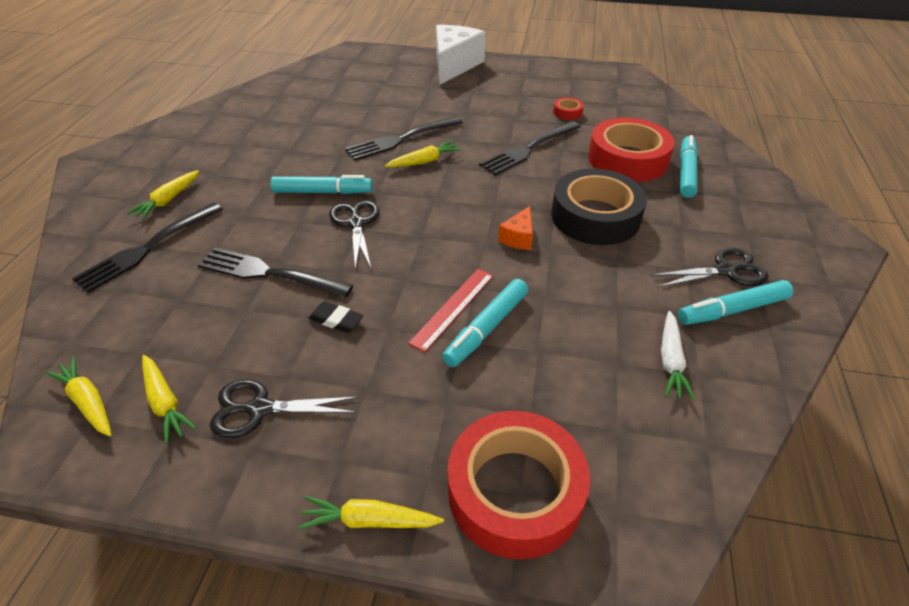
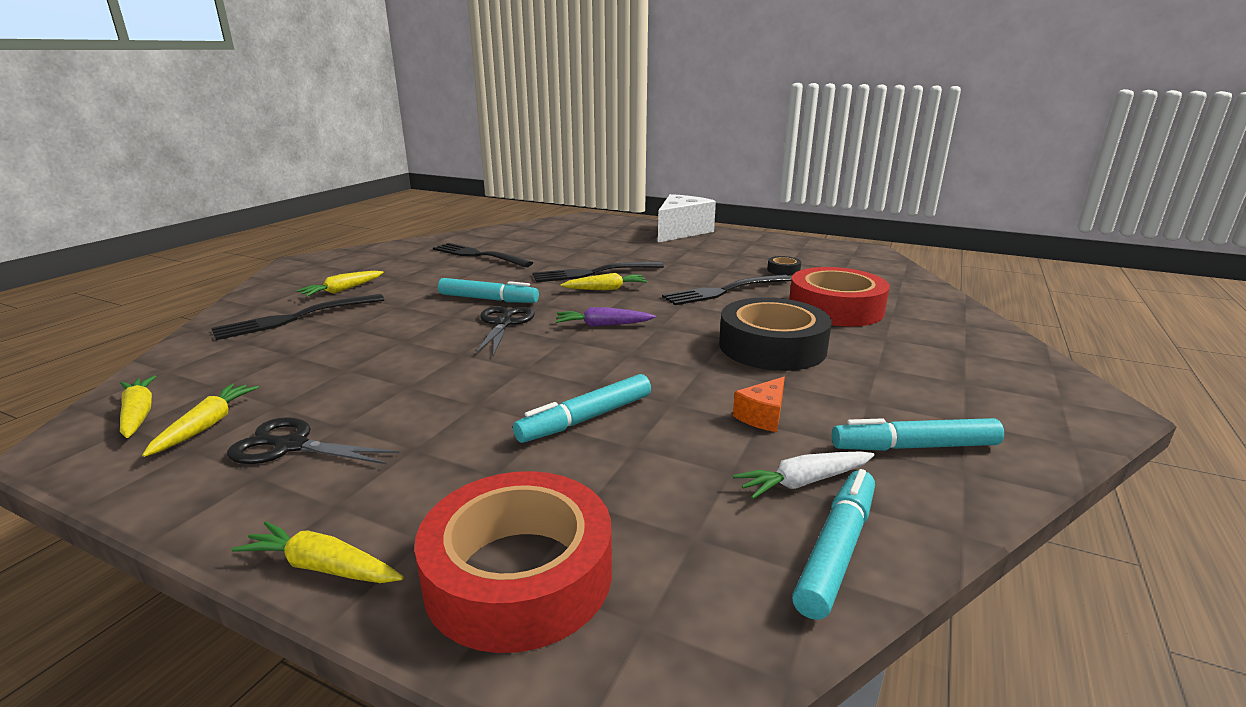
camera: 15 degrees right, 20 degrees down
yellow carrot [142,355,197,444] -> yellow carrot turned 150 degrees counterclockwise [142,384,259,457]
black fork [198,247,353,298] -> black fork moved to [433,243,533,267]
black eraser [309,301,364,333] -> none
red ruler [408,269,494,352] -> none
orange cheese [498,206,533,250] -> orange cheese moved to [733,377,785,432]
red tape [553,97,584,120] -> black tape [767,256,801,276]
black scissors [650,248,768,288] -> none
white carrot [661,311,695,401] -> white carrot turned 45 degrees clockwise [733,451,875,499]
turquoise marker [680,135,698,198] -> turquoise marker moved to [792,469,875,620]
none -> purple carrot [556,307,656,327]

